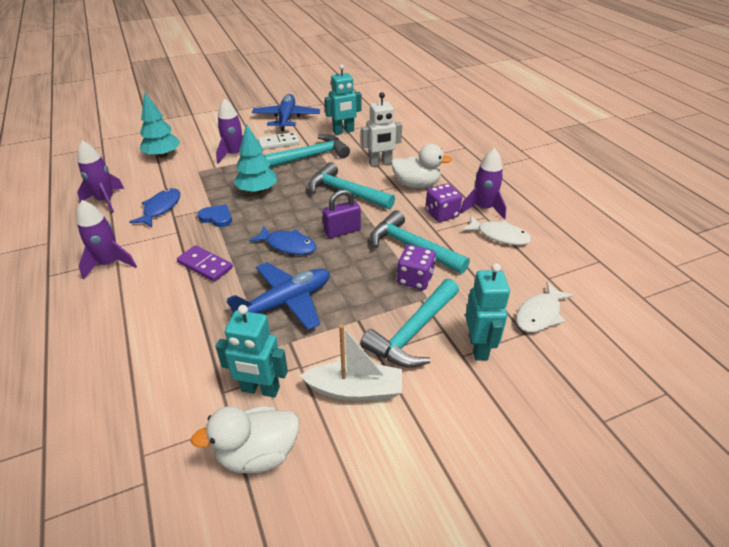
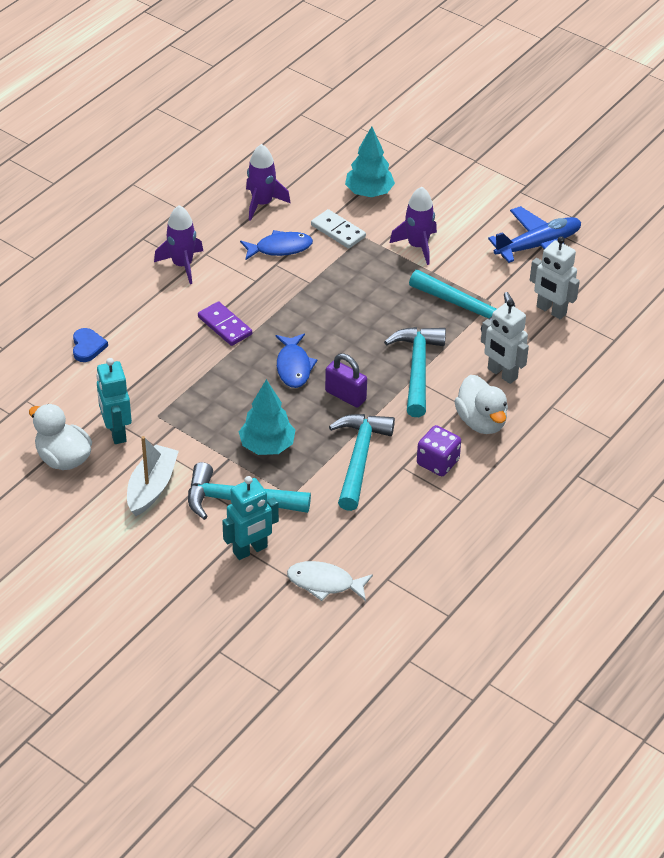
camera: 60 degrees right, 5 degrees up
purple domino [177,245,233,282] -> purple domino turned 45 degrees counterclockwise [198,301,252,346]
blue heart [198,204,232,227] -> blue heart moved to [73,328,108,362]
blue plane [226,262,330,330] -> none
turquoise tree [233,124,277,194] -> turquoise tree moved to [239,379,295,455]
white domino [258,132,300,150] -> white domino moved to [311,209,366,249]
white boat [299,325,402,401] -> white boat turned 135 degrees counterclockwise [127,436,179,516]
turquoise robot [325,64,362,135] -> white robot [530,236,580,319]
purple dice [397,245,436,290] -> none
purple rocket [460,148,507,220] -> none
white fish [462,216,532,245] -> none

